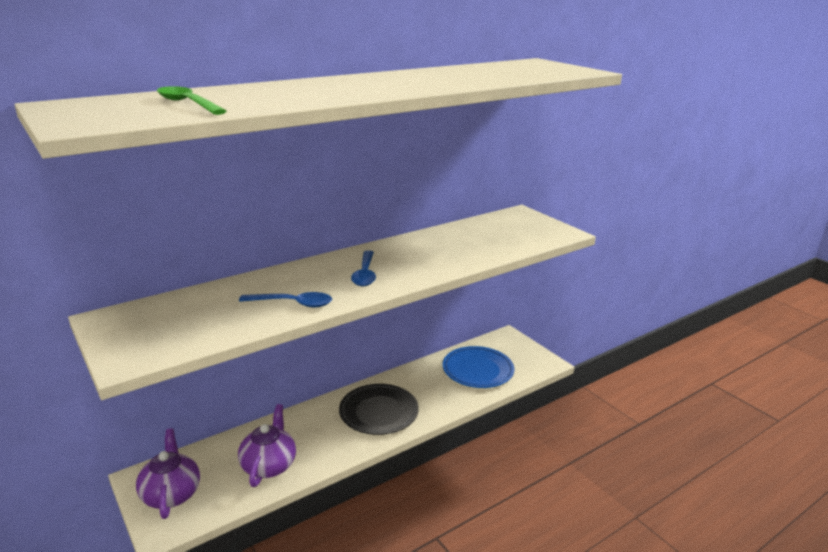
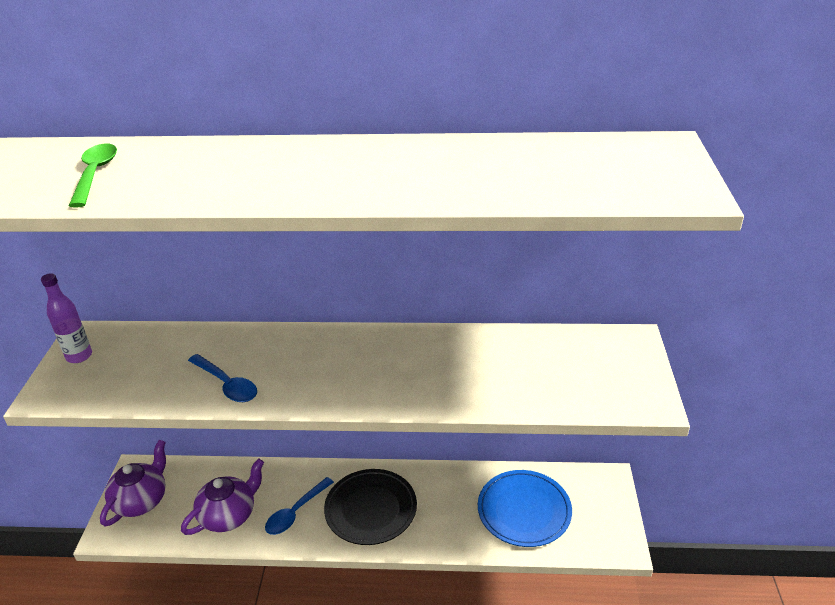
camera: 40 degrees right, 10 degrees up
blue spoon [351,250,376,286] -> blue spoon moved to [265,477,334,535]
none -> purple bottle [41,273,92,363]

